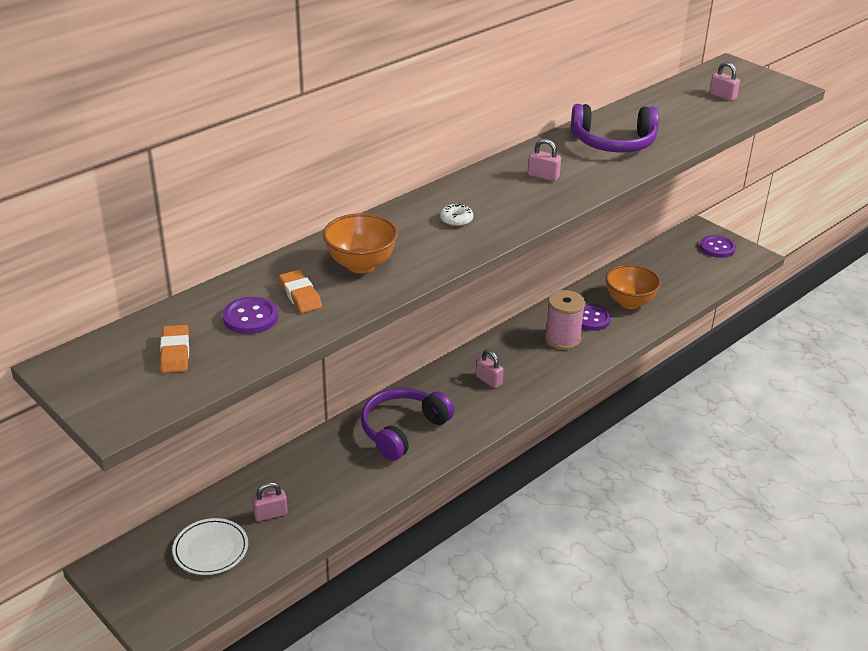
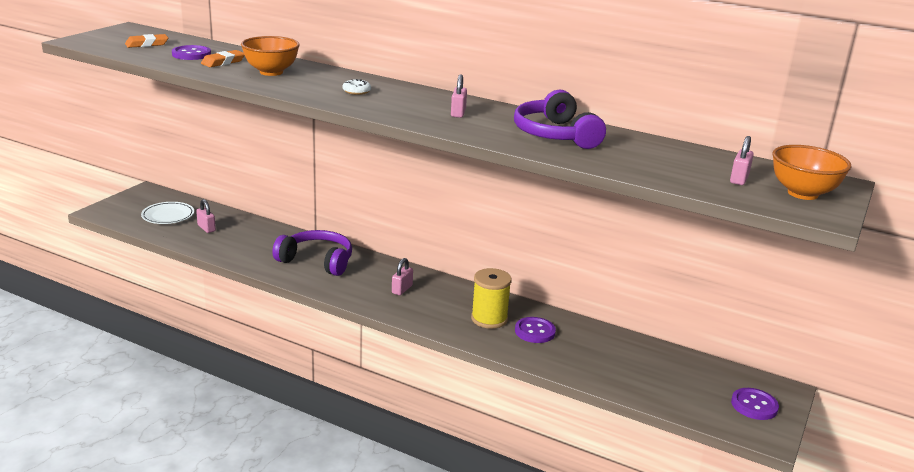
camera: 70 degrees right, 10 degrees down
pink spool [545,290,585,350] -> yellow spool [471,268,512,329]
orange bowl [606,265,661,309] -> orange bowl moved to [772,145,852,200]

